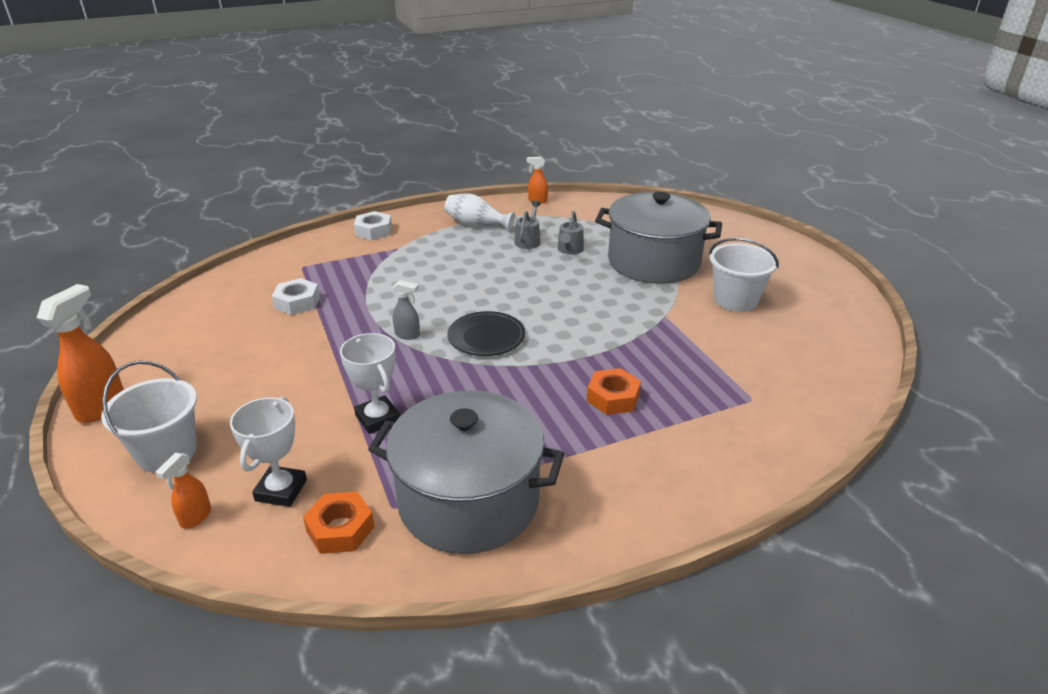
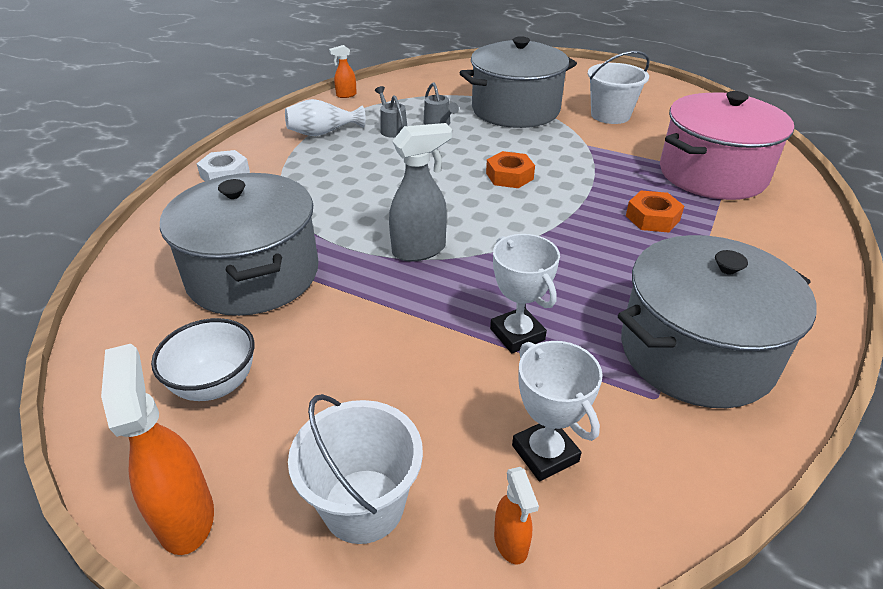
camera: 40 degrees left, 5 degrees up
white nut [272,278,320,315] -> grey pot [160,173,318,316]
orange nut [303,492,374,554] -> orange nut moved to [486,151,535,188]
white trophy [340,333,400,434] -> white trophy turned 45 degrees clockwise [490,234,560,353]
grey spray bottle [393,280,420,340] -> grey spray bottle [389,123,452,262], size x1.84
black plate [447,311,525,356] -> none
none -> white bowl [151,318,254,401]
none -> pink pot [660,91,794,200]

